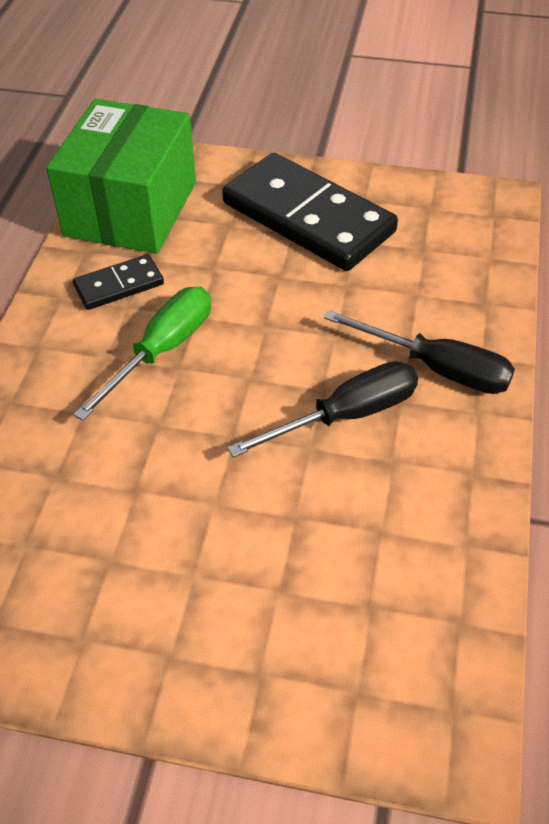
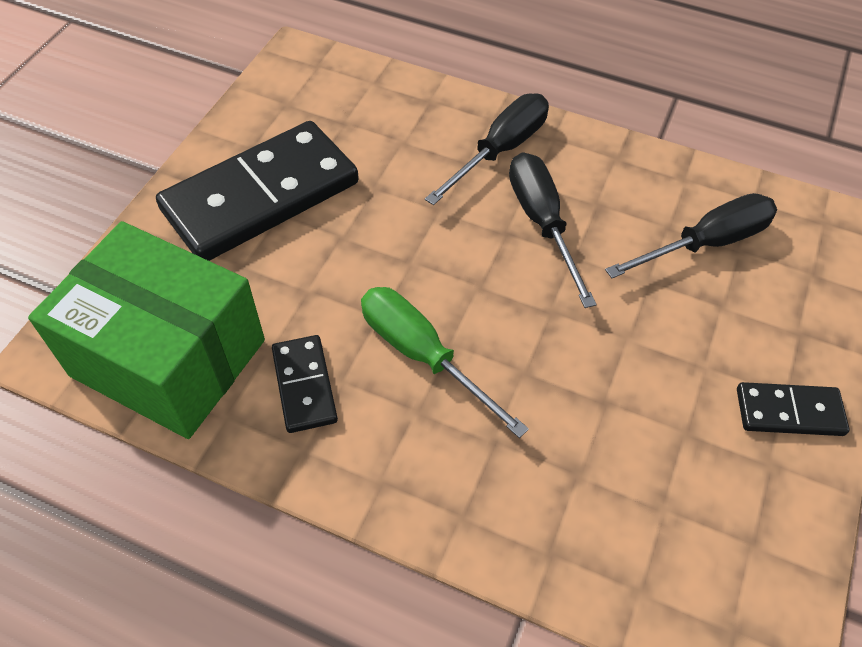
camera: 80 degrees left, 5 degrees up
none -> black screwdriver [605,193,777,278]
none -> black domino [737,382,850,436]

